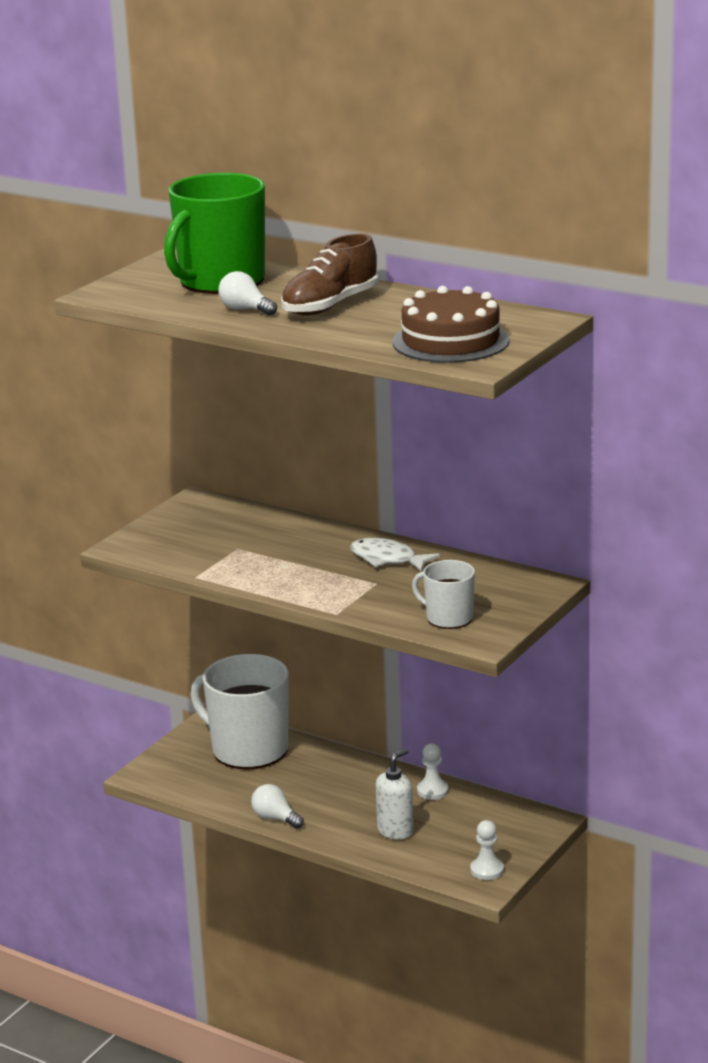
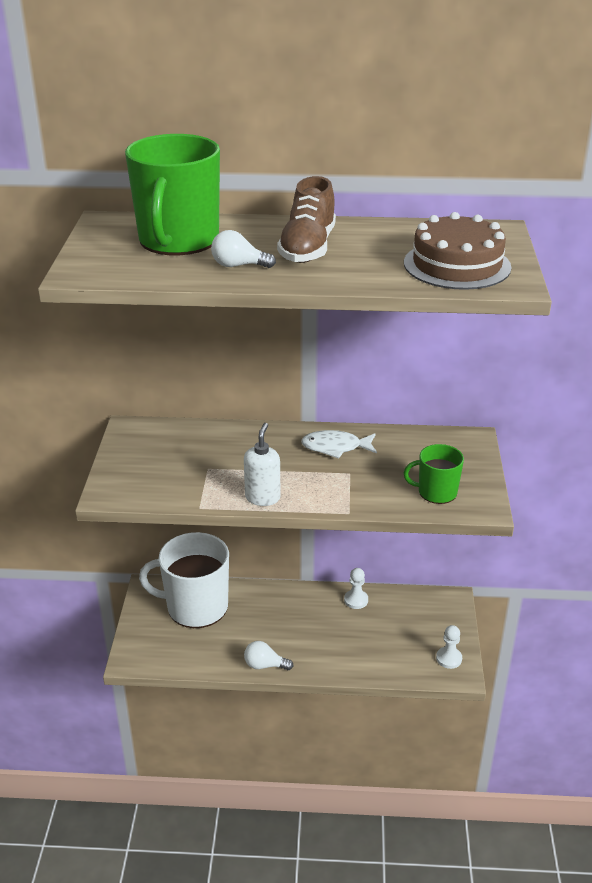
camera: 30 degrees left, 10 degrees up
white soap dispenser [376,748,413,840] -> white soap dispenser moved to [244,423,281,506]
white mug [412,560,475,629] -> green mug [404,444,464,504]

